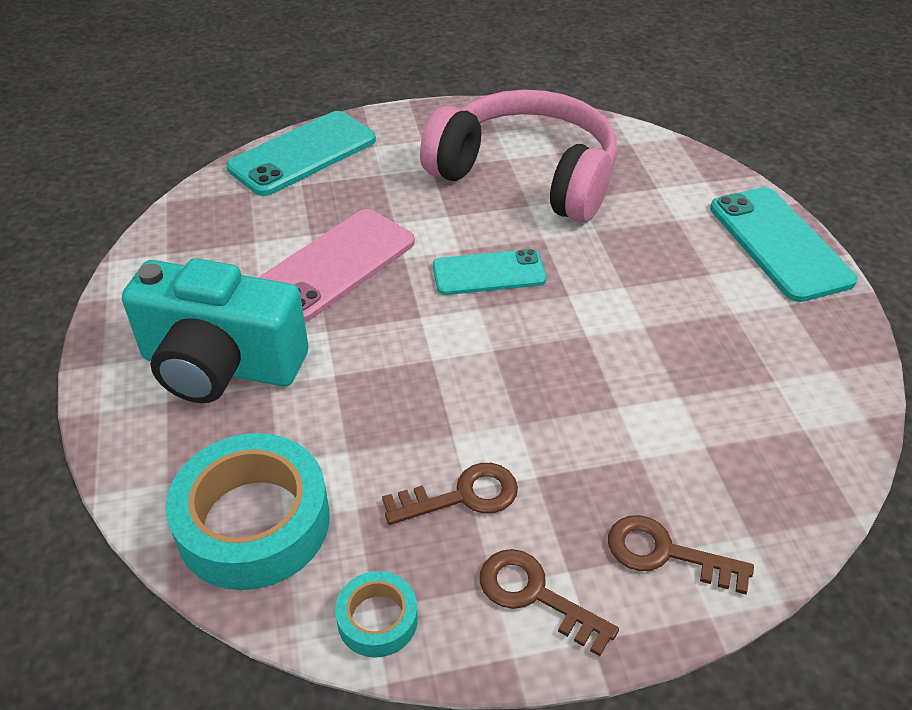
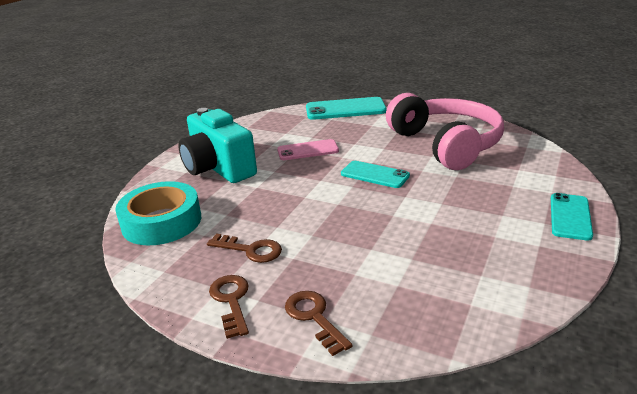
camera: 40 degrees right, 15 degrees down
pink phone [258,209,415,322] -> pink phone [277,139,339,160], size x0.66
turquoise tape [335,571,418,658] -> none
turquoise phone [710,187,857,302] -> turquoise phone [551,193,593,241], size x0.66

